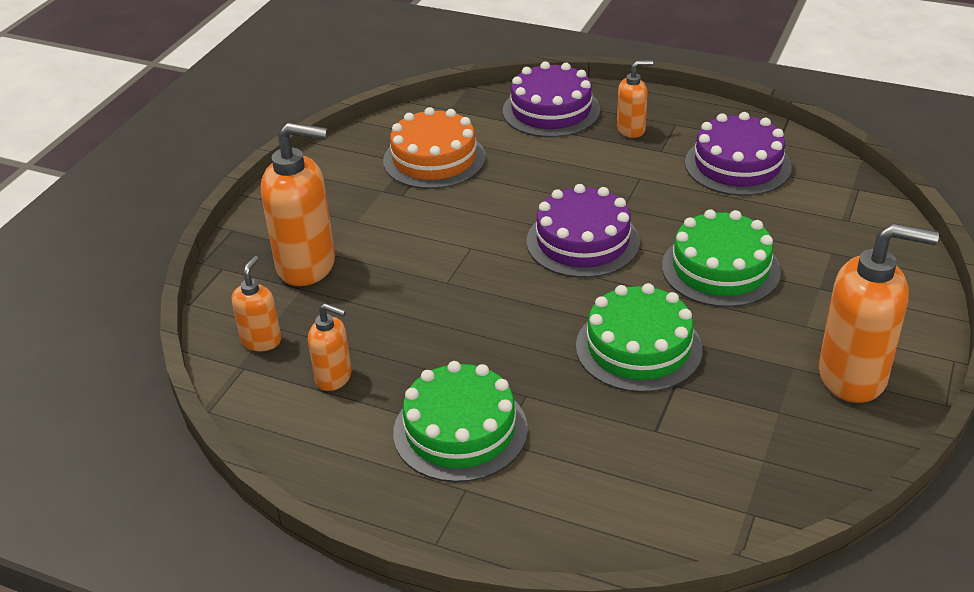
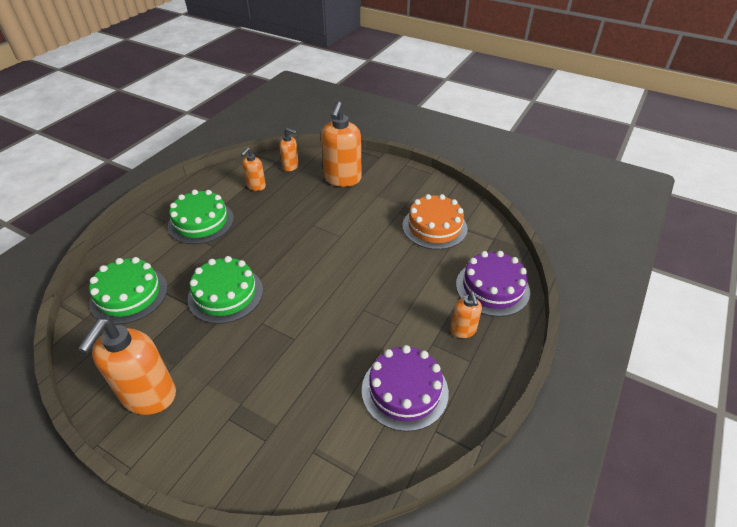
camera: 95 degrees right, 5 degrees up
purple cake [527,184,640,278] -> none
green cake [662,209,781,307] -> green cake moved to [89,257,168,324]

